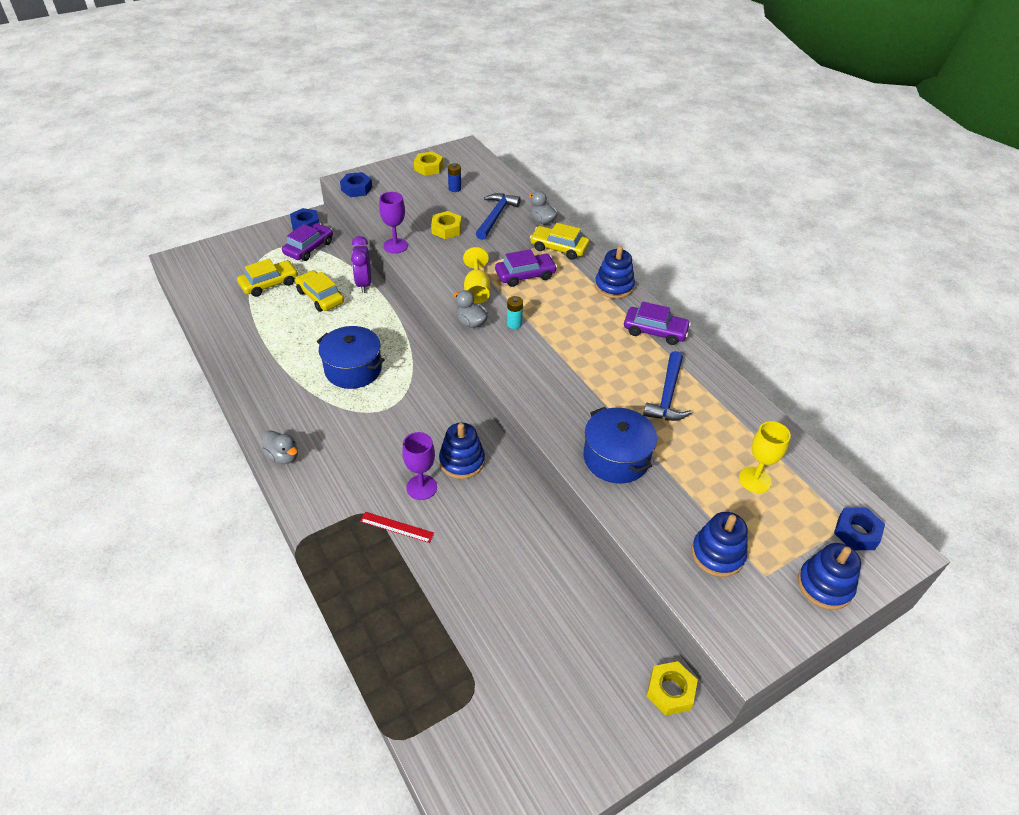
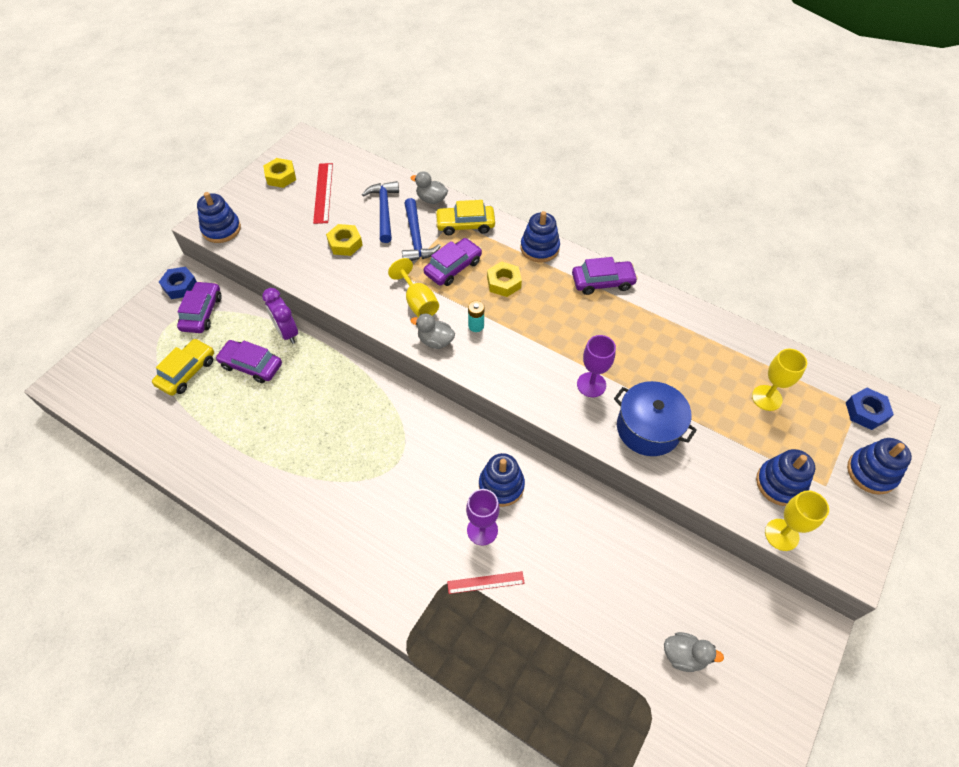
camera: 25 degrees left, 10 degrees up
grey duck [262,430,298,464] -> grey duck moved to [664,632,724,672]
yellow car [295,270,344,312] -> purple car [215,340,282,383]
blue pot [317,326,385,389] -> none
blue nut [340,172,372,197] -> blue stacking toy [197,192,241,243]
purple goblet [379,192,408,254] -> purple goblet moved to [577,335,616,397]
blue battery [448,163,461,192] -> red ruler [313,163,333,224]
blue hammer [643,351,692,421] -> blue hammer moved to [402,198,441,261]
yellow nut [646,661,698,715] -> yellow nut moved to [487,261,522,297]
none -> yellow goblet [765,490,829,551]

